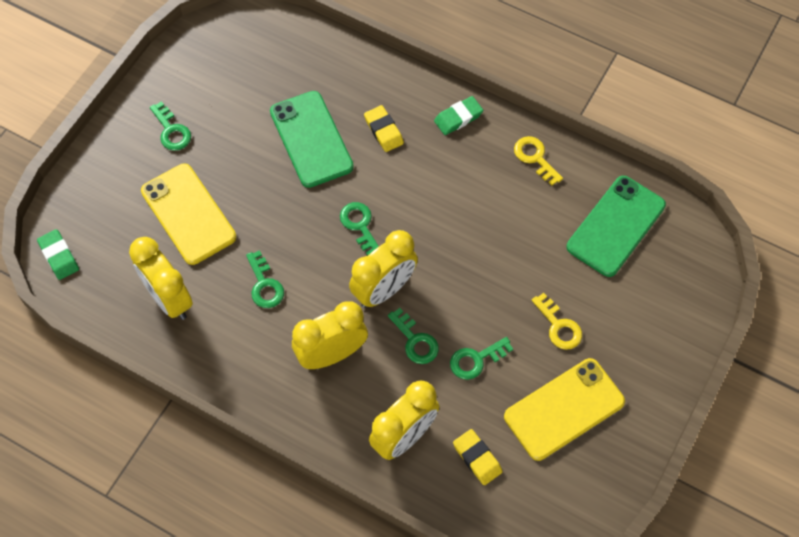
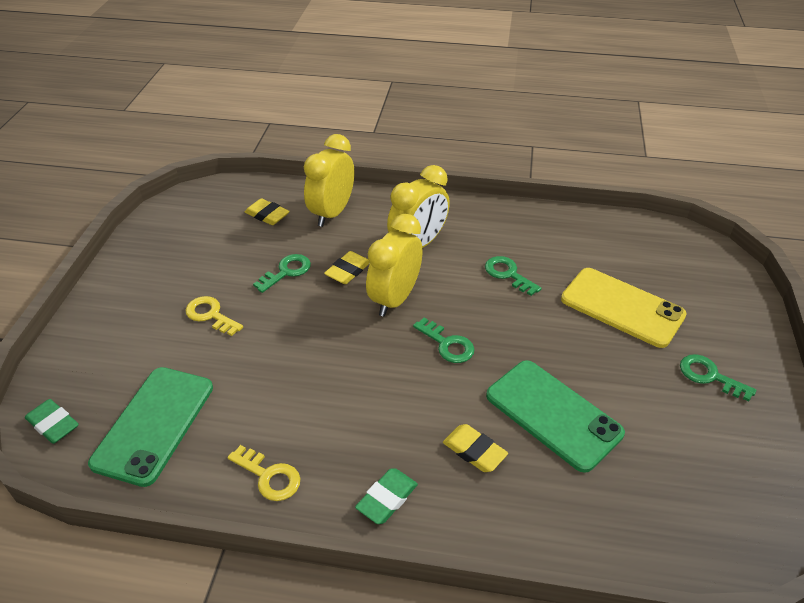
camera: 160 degrees right, 20 degrees down
green eraser [37,229,79,280] -> green eraser moved to [25,399,79,444]
yellow clock [129,237,193,320] -> none
green key [388,308,439,364] -> yellow eraser [324,251,370,284]
yellow phone [504,358,625,461] -> none

